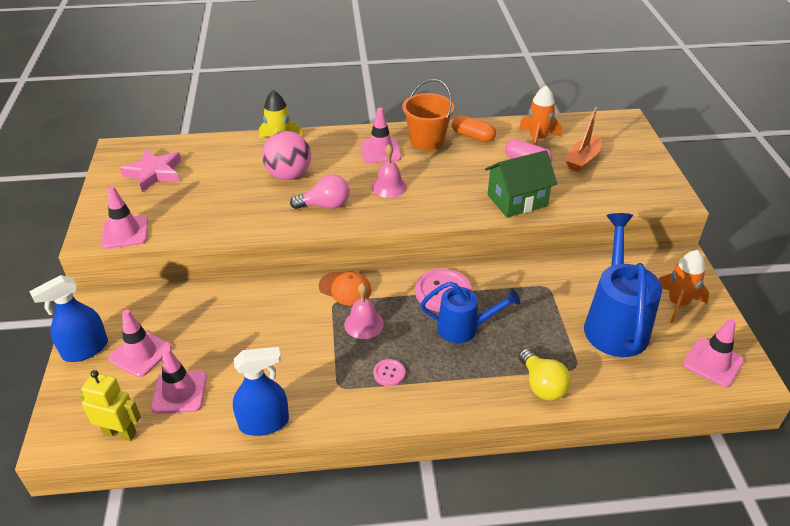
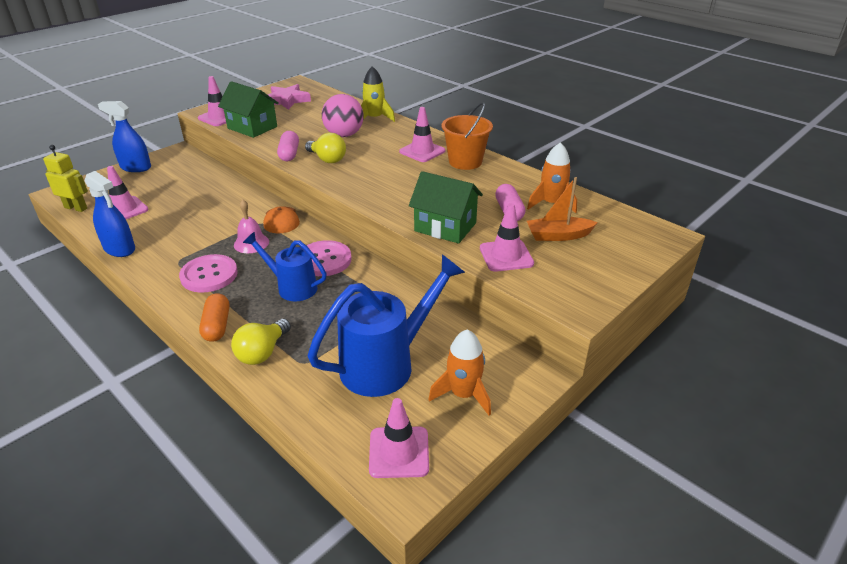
camera: 50 degrees right, 5 degrees down
yellow robot [79,370,141,441] -> yellow robot turned 45 degrees counterclockwise [43,145,88,212]
pink traffic cone [108,309,172,377] -> pink traffic cone moved to [480,203,534,272]
pink light bulb [290,174,350,209] -> yellow light bulb [305,133,346,163]
pink bell [372,144,407,198] -> none
pink button [373,359,405,386] -> pink button [179,254,238,292], size x1.96
blue watering can [420,282,520,343] -> blue watering can turned 150 degrees clockwise [243,232,327,301]
orange capsule [452,115,496,142] -> orange capsule moved to [199,293,229,342]
none -> green house [218,81,279,138]
none -> pink capsule [277,131,299,162]

